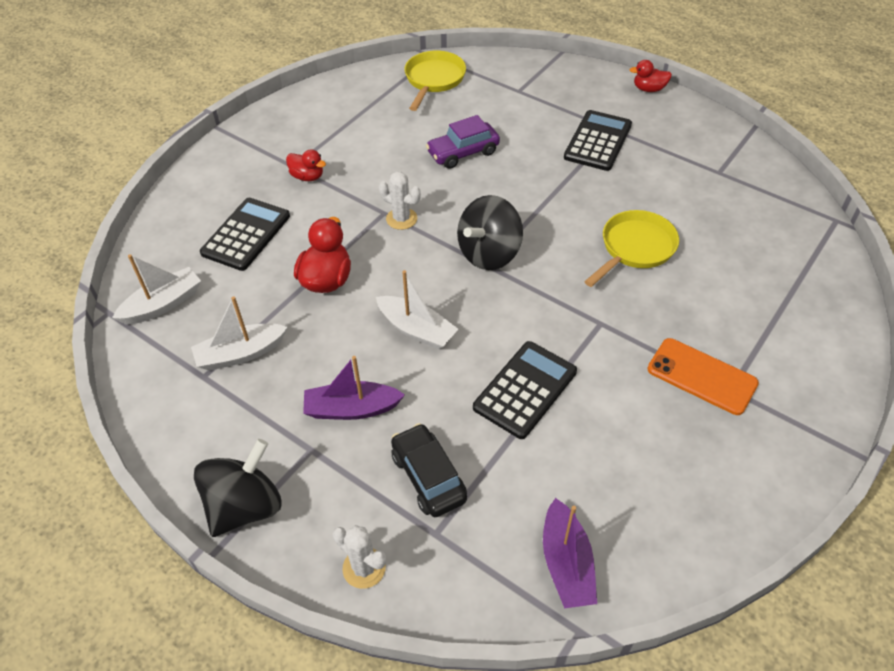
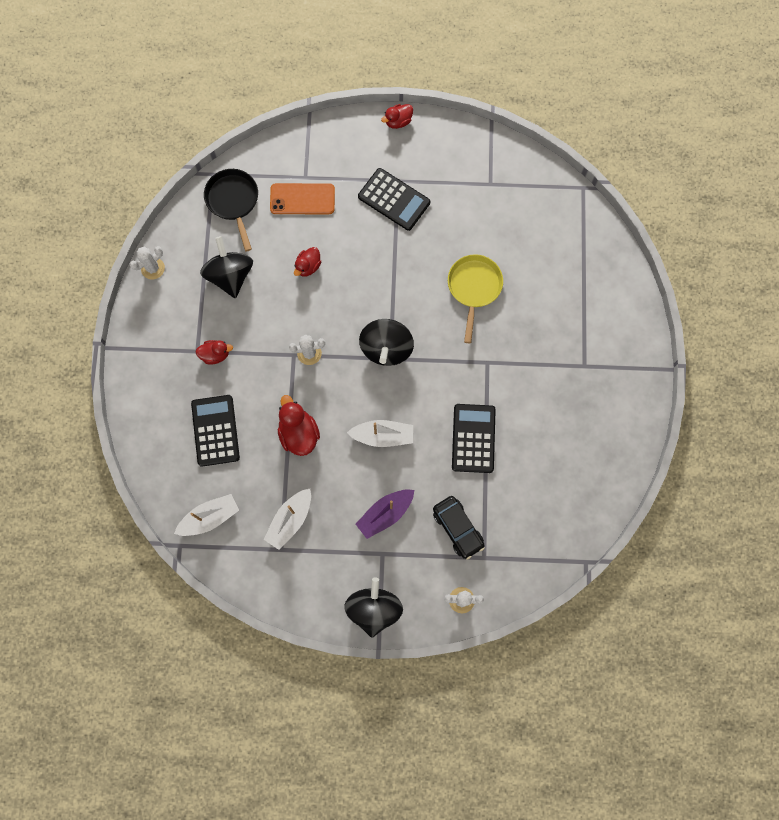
camera: 35 degrees left, 25 degrees up
white boat [112,254,201,325] -> white boat turned 45 degrees clockwise [174,494,239,536]
black car [391,423,467,517] -> black car turned 150 degrees counterclockwise [433,496,485,560]
yellow pan [404,51,466,111] -> black pan [204,169,258,251]
purple car [426,115,500,169] -> red duck [294,247,321,277]
purple boat [543,498,597,609] -> none
black calculator [564,110,632,171] -> black calculator turned 135 degrees clockwise [358,168,430,231]
orange phone [647,338,759,415] -> orange phone moved to [270,183,335,214]
none -> white cactus [130,246,165,280]
none -> black spinning top [200,236,253,298]

